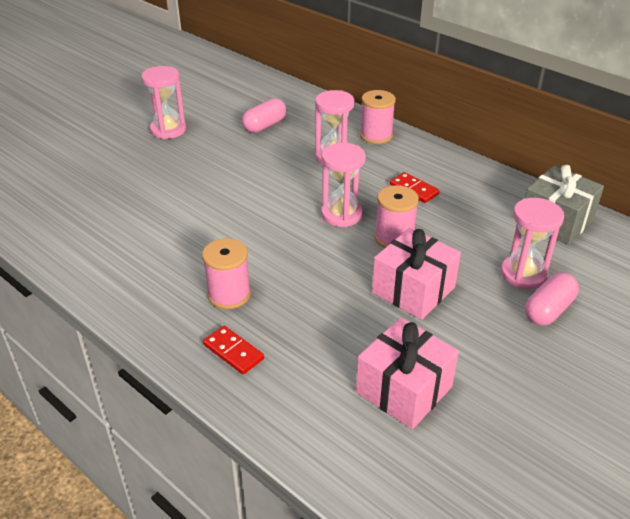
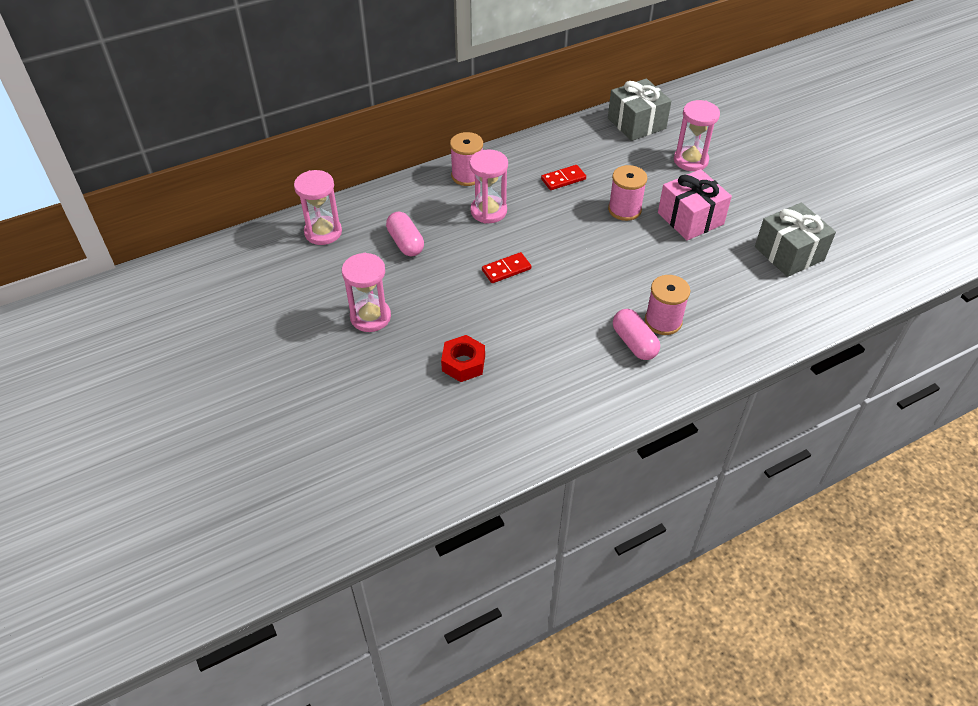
camera: 70 degrees left, 10 degrees up
red domino [203,326,264,374] -> red domino moved to [482,252,531,283]
pink hourglass [321,143,366,227] -> pink hourglass moved to [294,170,342,245]
pink gift [356,318,459,429] -> grey gift [755,203,836,277]
pink capsule [525,273,579,326] -> pink capsule moved to [613,309,660,360]
none -> red nut [441,335,485,382]

